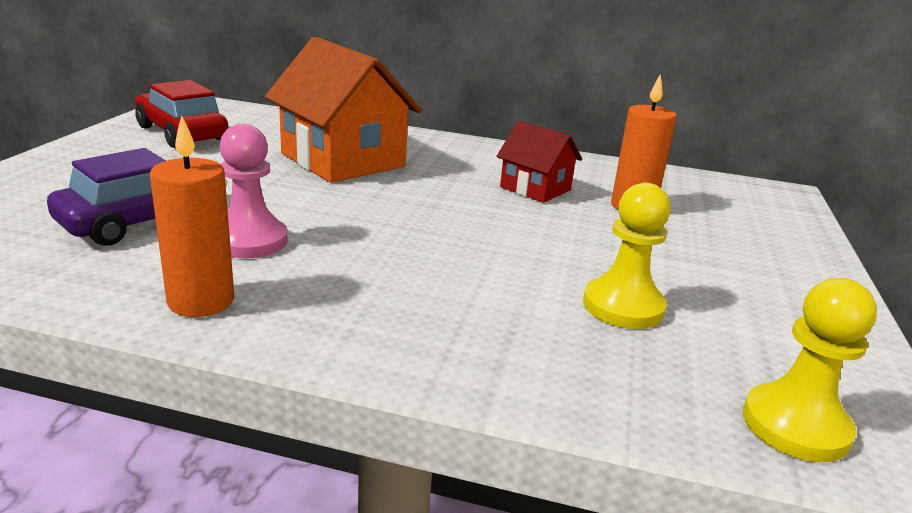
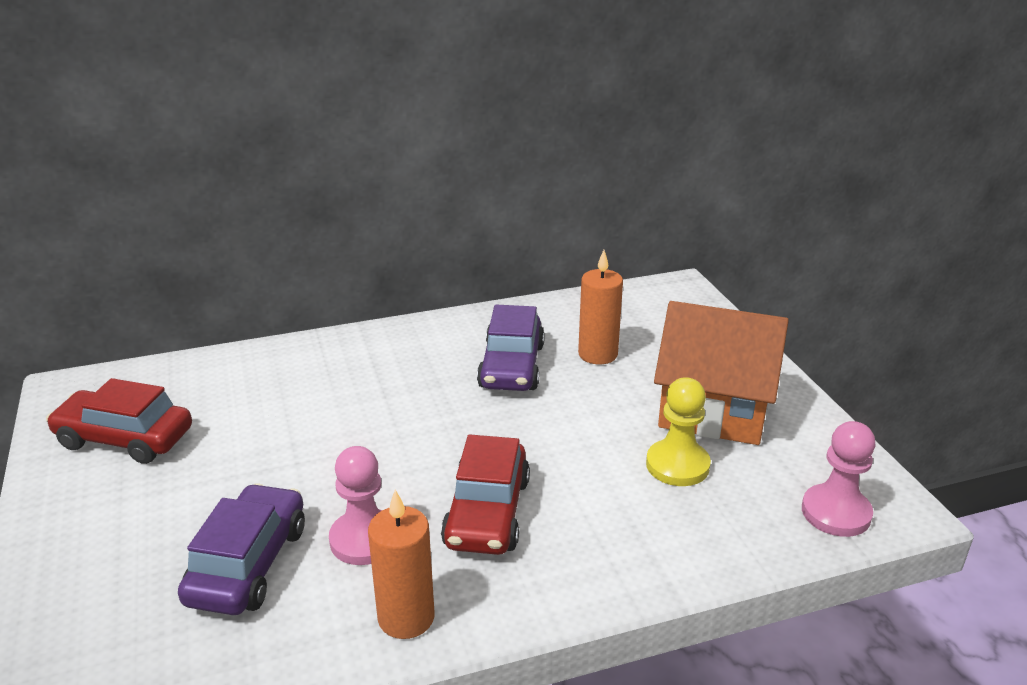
camera: 30 degrees left, 5 degrees up
orange house [265,37,422,183] -> orange house moved to [654,301,789,445]
red house [496,121,582,203] -> purple car [477,305,545,391]
yellow pawn [743,278,877,462] -> pink pawn [802,421,876,537]
none -> red car [441,434,530,555]

